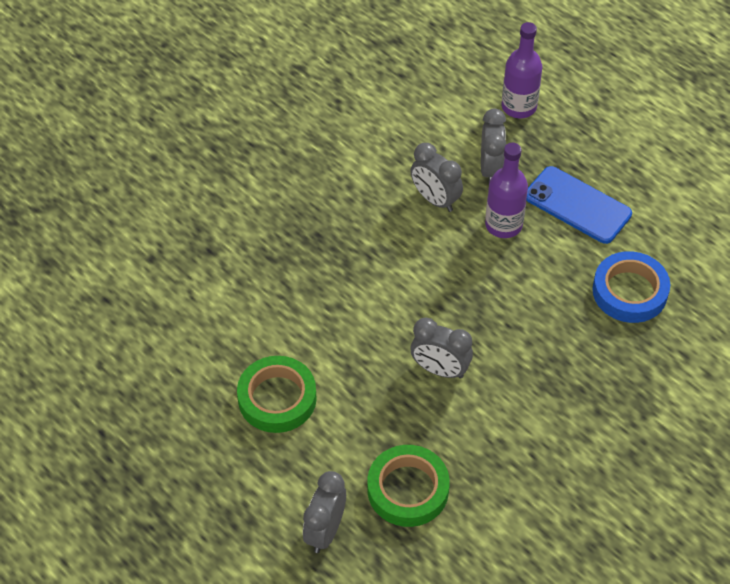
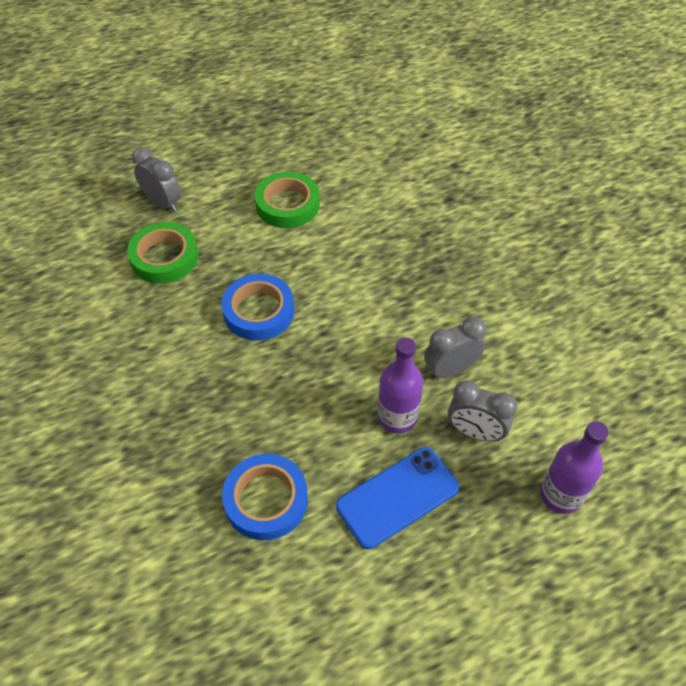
camera: 110 degrees right, 0 degrees up
grey clock [410,317,473,379] -> blue tape [221,274,294,341]

